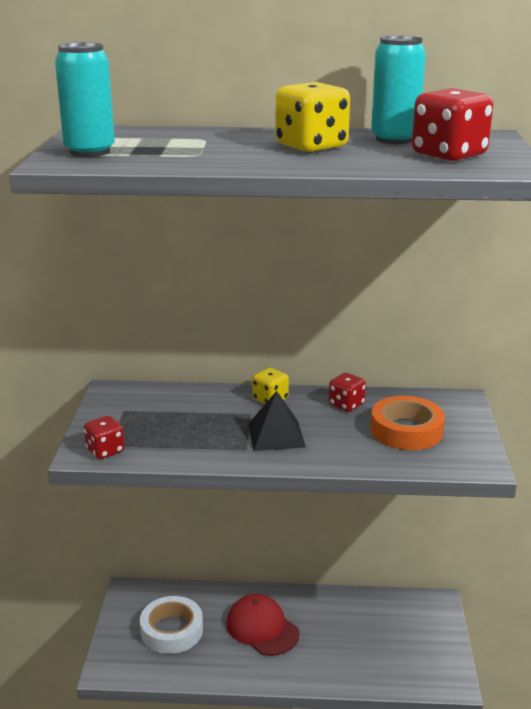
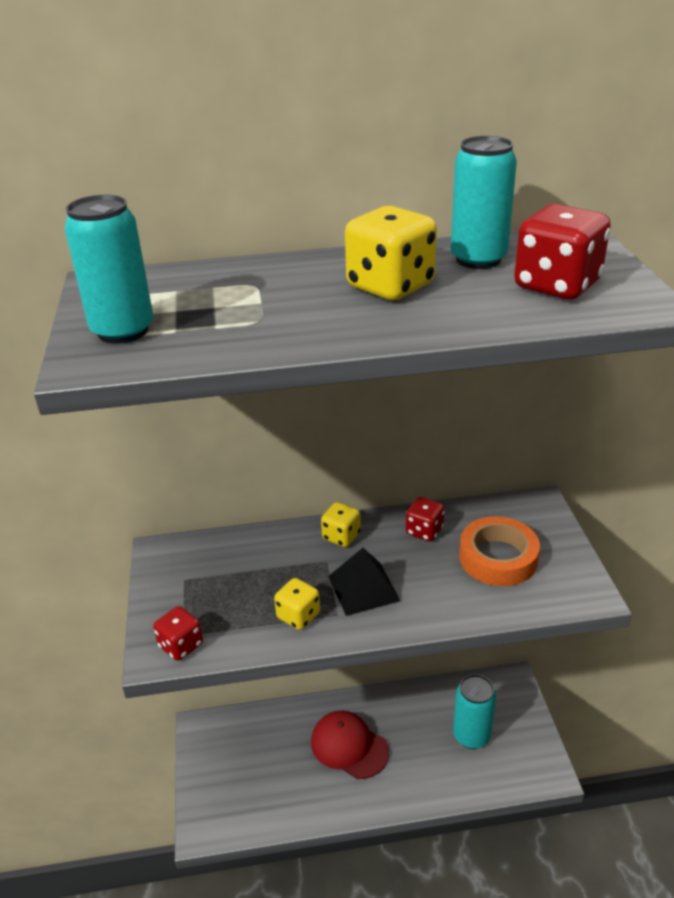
camera: 10 degrees left, 10 degrees up
white tape [140,596,203,654] -> none
none -> yellow dice [274,578,320,630]
none -> turquoise can [453,674,496,749]

